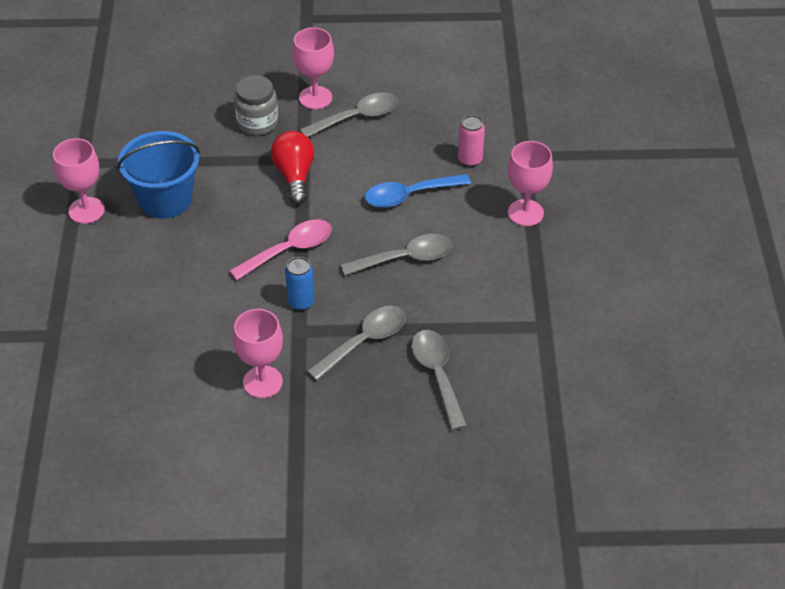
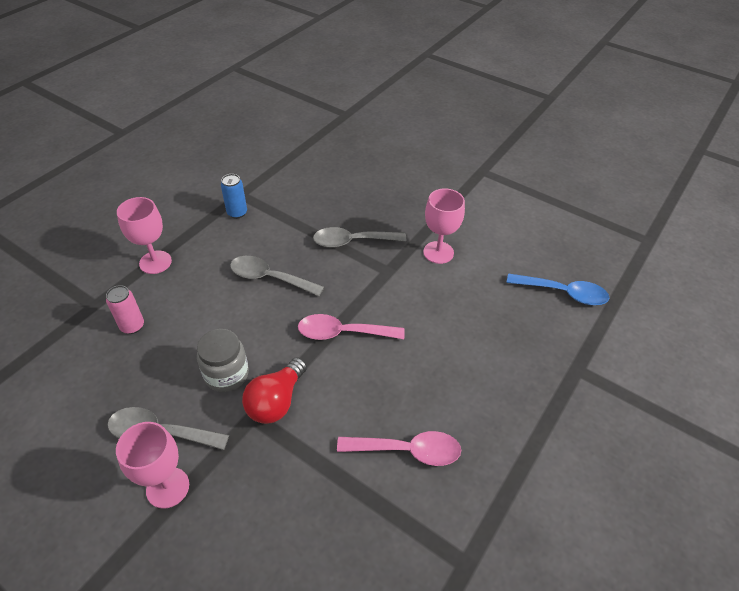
camera: 145 degrees left, 0 degrees up
pink goblet [53,138,105,224] -> none
blue bucket [117,131,200,219] -> pink spoon [337,431,461,466]
grey jar [234,75,278,135] -> grey jar moved to [197,329,249,392]
blue can [285,257,315,311] -> blue can moved to [221,174,247,219]
blue spoon [365,174,471,208] -> blue spoon moved to [507,273,609,305]
grey spoon [411,330,467,430] -> none

